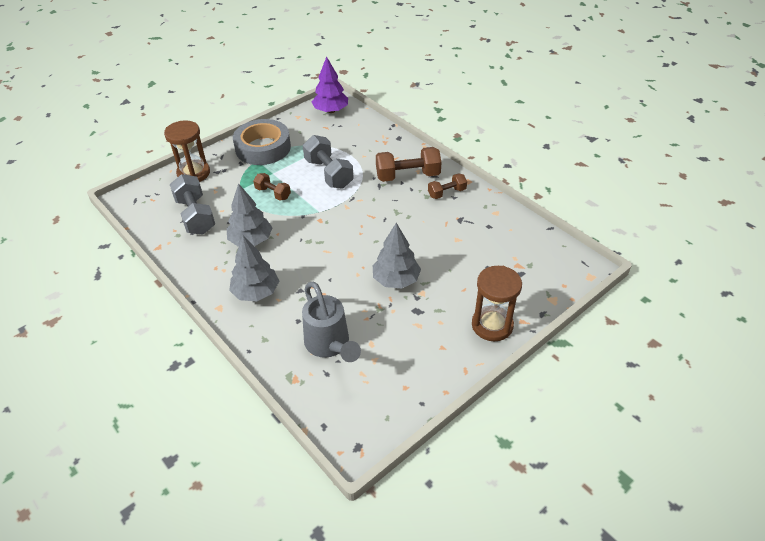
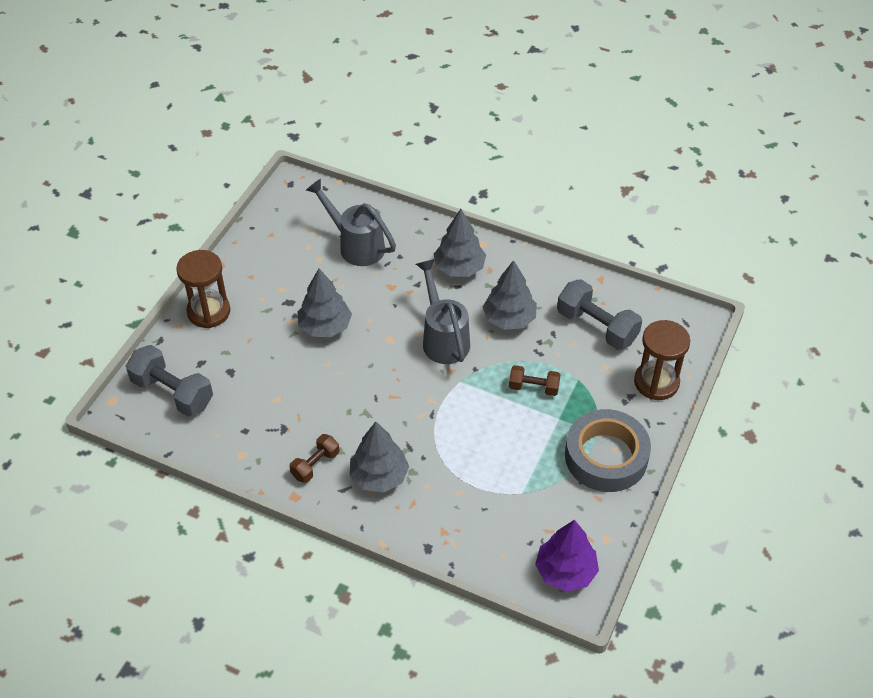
camera: 155 degrees right, 5 degrees up
grey dumbbell [303,135,354,189] -> grey dumbbell moved to [126,345,213,416]
brown dumbbell [376,147,442,182] -> grey tree [350,421,409,493]
none -> grey watering can [416,259,470,364]

